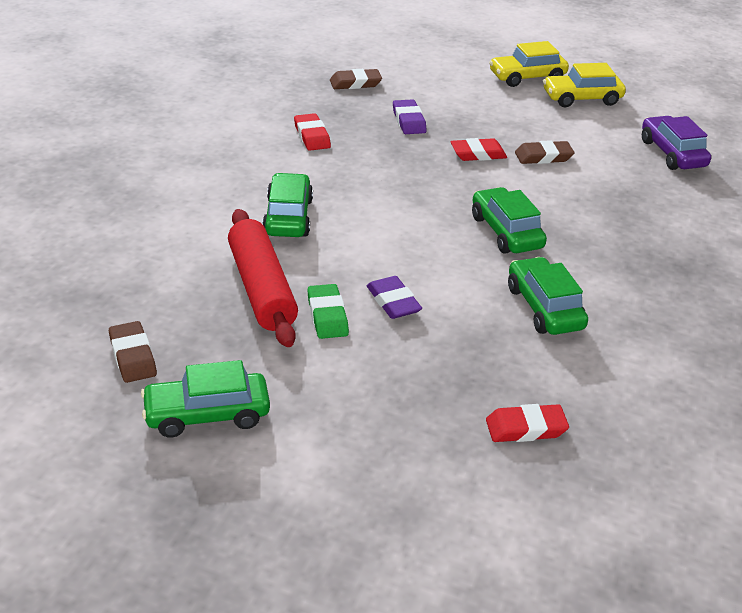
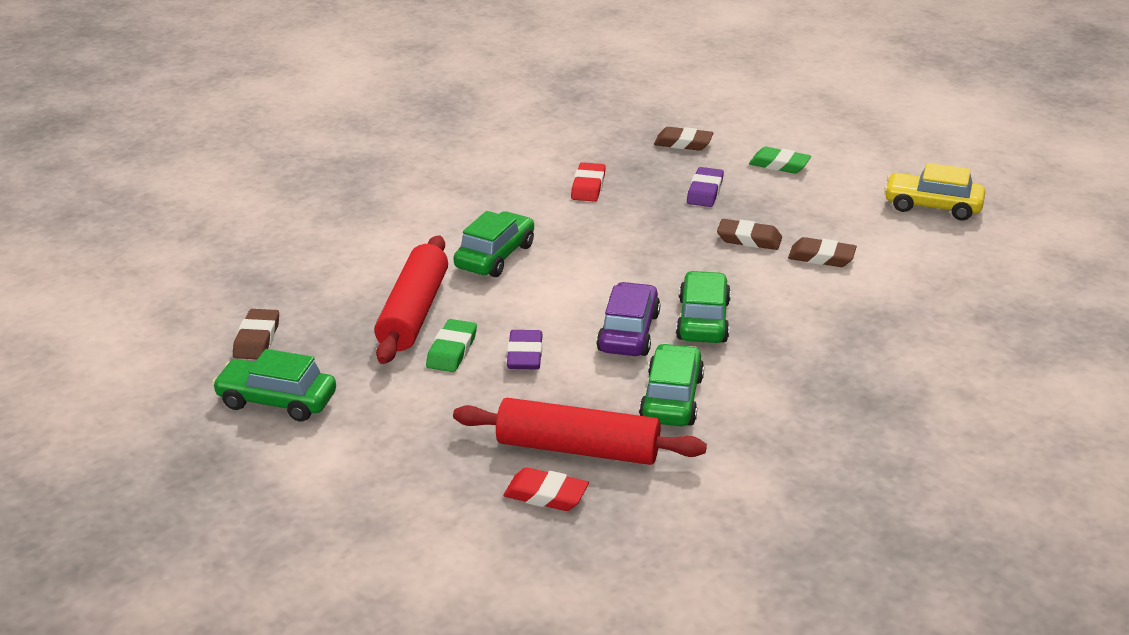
camera: 30 degrees right, 5 degrees down
red eraser [450,138,507,161] -> brown eraser [717,219,782,250]
yellow car [489,41,569,87] -> none
purple car [642,116,711,170] -> purple car moved to [596,282,660,356]
none -> red rolling pin [453,398,707,465]
none -> green eraser [749,147,811,174]

